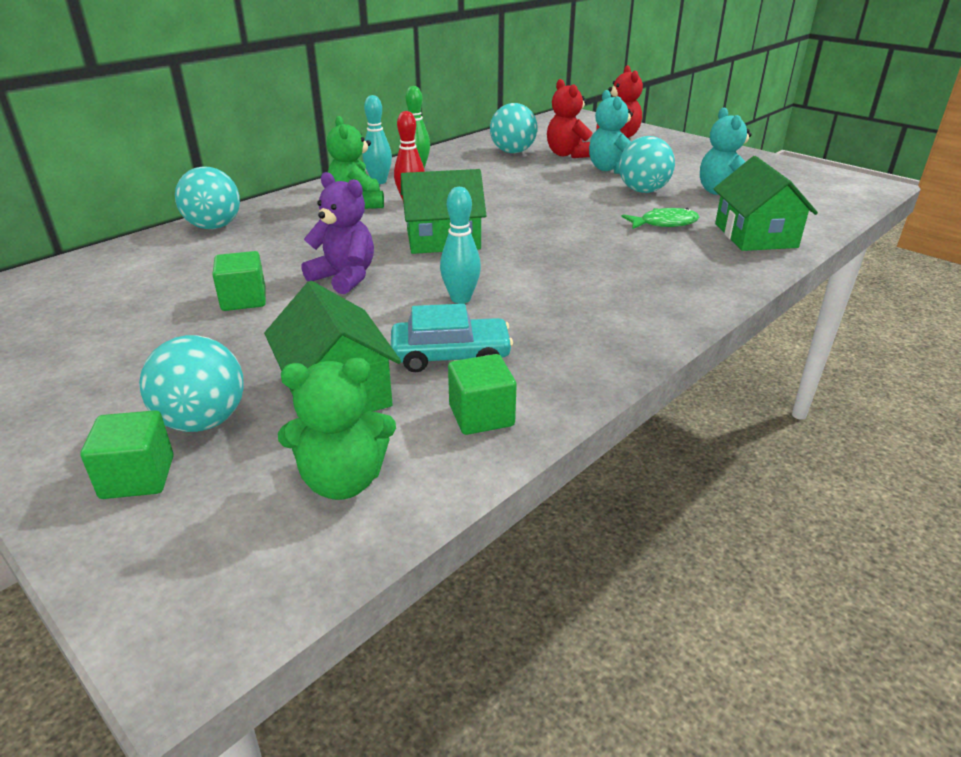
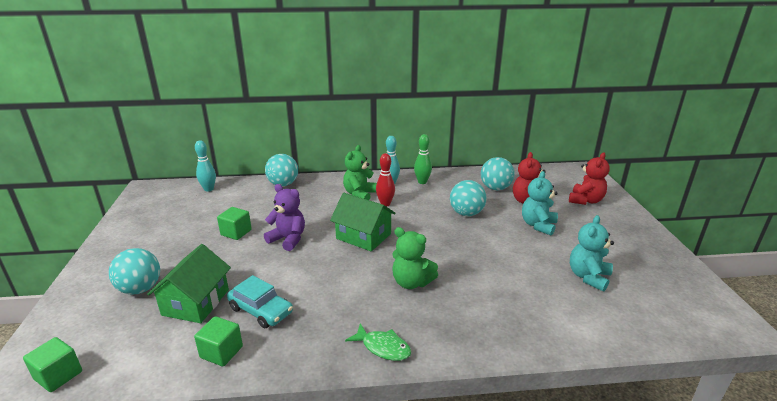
camera: 40 degrees right, 5 degrees down
green cube [81,410,174,499] -> green cube moved to [23,337,82,392]
green teddy bear [278,358,396,500] -> green teddy bear moved to [392,227,438,289]
purple teddy bear [301,172,374,294] -> purple teddy bear turned 45 degrees counterclockwise [264,184,305,251]
turquoise bowling pin [440,187,481,304] -> turquoise bowling pin moved to [195,140,216,192]
turquoise ball [619,136,675,193] -> turquoise ball moved to [450,180,486,216]
green fish [621,208,700,229] -> green fish moved to [345,323,411,361]
green house [714,156,818,251] -> none

